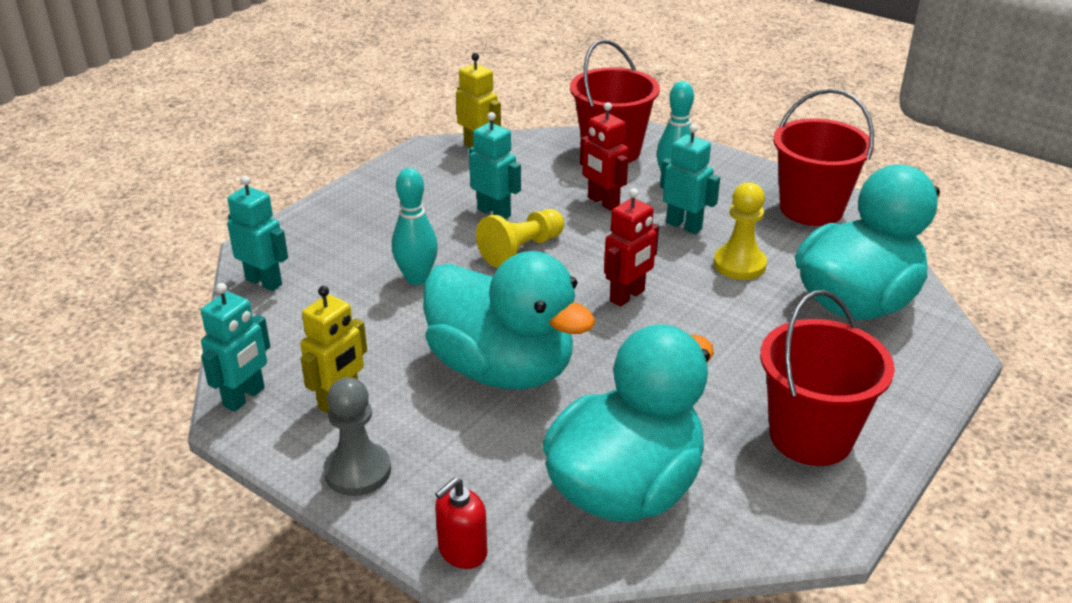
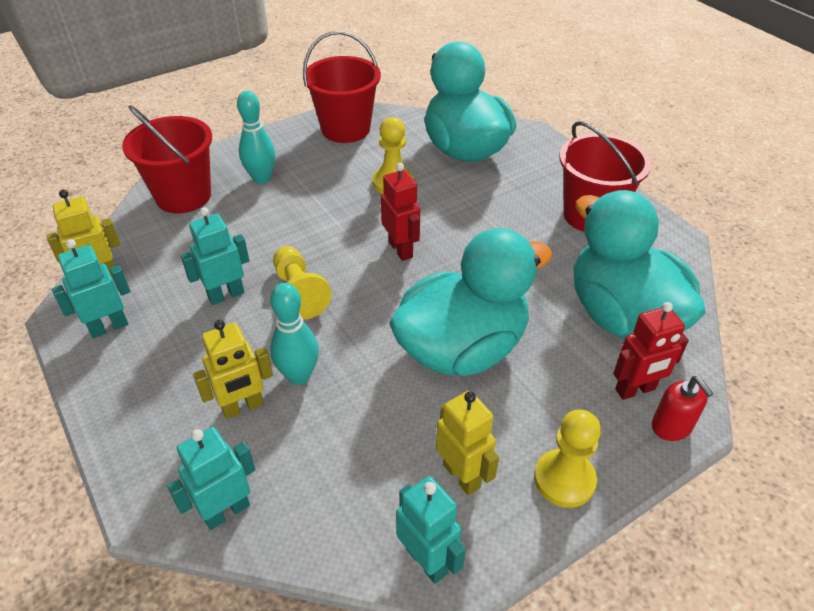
camera: 70 degrees left, 10 degrees up
grey pawn [323,377,391,496] -> yellow pawn [534,410,601,508]
red robot [580,102,629,211] -> red robot moved to [613,302,689,400]
turquoise robot [660,124,720,234] -> turquoise robot moved to [52,239,130,338]
none -> yellow robot [193,320,273,419]

